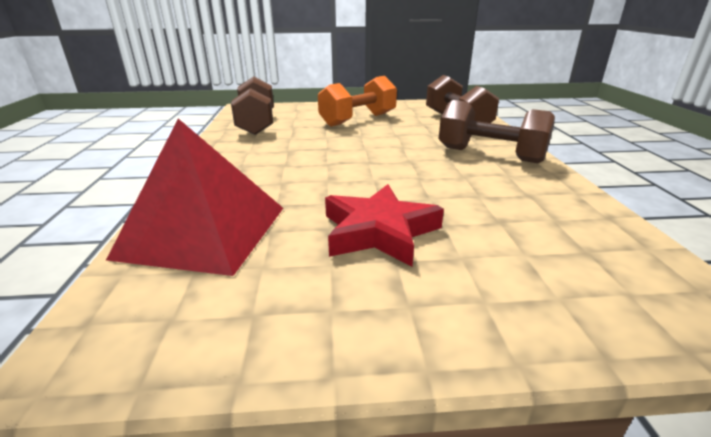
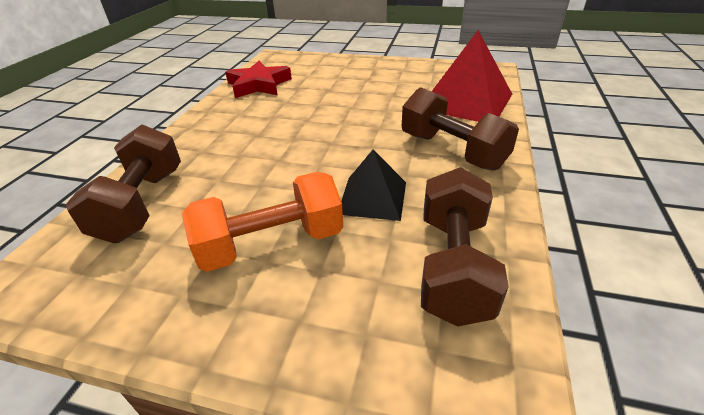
camera: 160 degrees left, 10 degrees up
red star [325,184,444,266] -> red star moved to [225,61,292,98]
brown dumbbell [439,100,555,163] -> brown dumbbell moved to [402,87,519,171]
none -> black pyramid [341,149,406,221]

